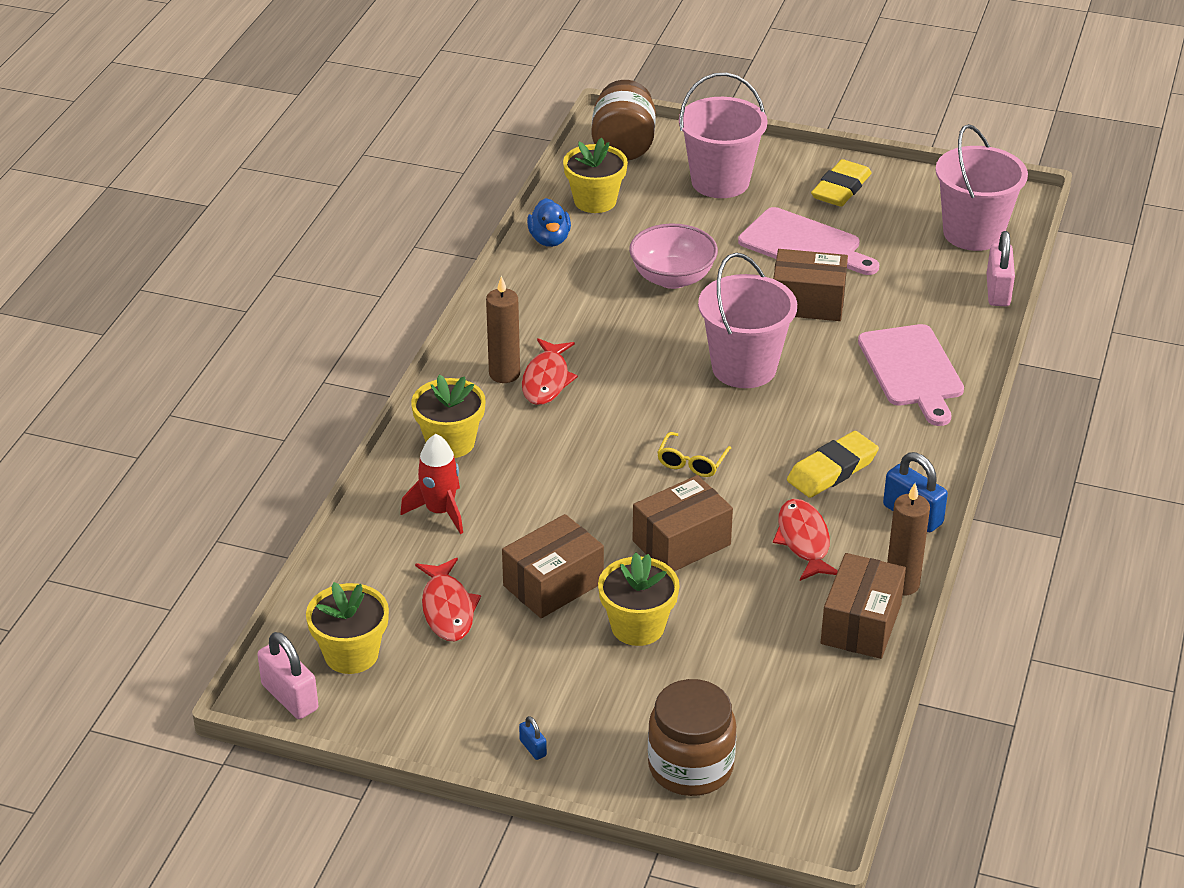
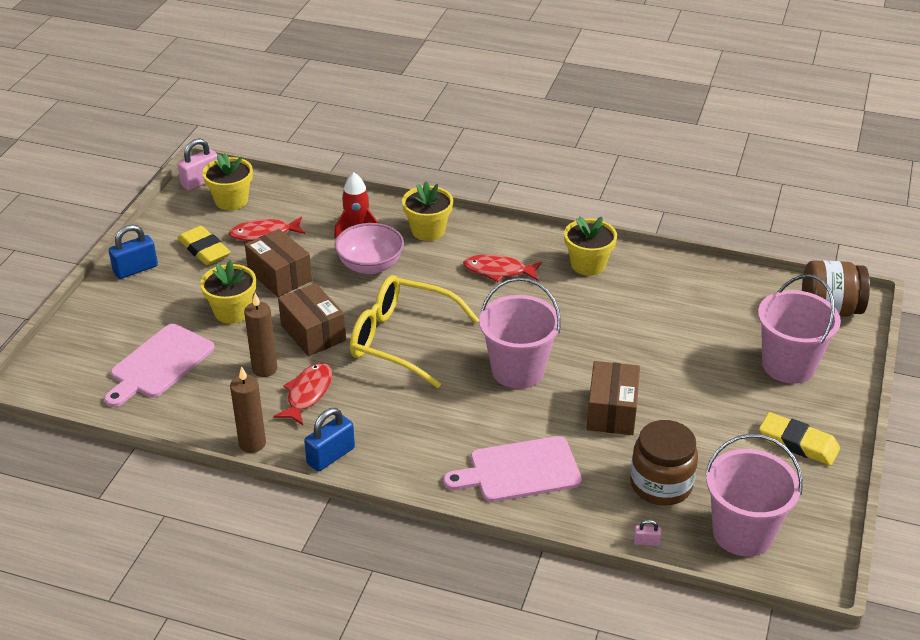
camera: 90 degrees right, 0 degrees up
brown candle [486,276,520,383] -> brown candle moved to [244,293,277,377]
blue padlock [519,716,547,760] -> blue padlock [109,225,158,279], size x2.07
blue duck [527,198,571,247] -> none
yellow flower pot [563,138,628,213] -> yellow flower pot moved to [564,217,617,276]
pink bowl [629,223,718,289] -> pink bowl moved to [335,223,404,274]
brown jar [648,679,736,796] -> brown jar moved to [630,420,698,506]
yellow glasses [657,432,731,477] -> yellow glasses [350,275,479,388], size x2.39
pink cutting board [738,207,879,275] -> pink cutting board moved to [104,324,215,407]
red fish [773,499,838,581] -> red fish turned 60 degrees counterclockwise [273,363,332,425]
yellow eraser [787,431,879,498] -> yellow eraser moved to [178,226,231,265]
brown box [821,553,906,659] -> none
pink padlock [987,231,1015,306] -> pink padlock [634,520,662,546], size x0.48

